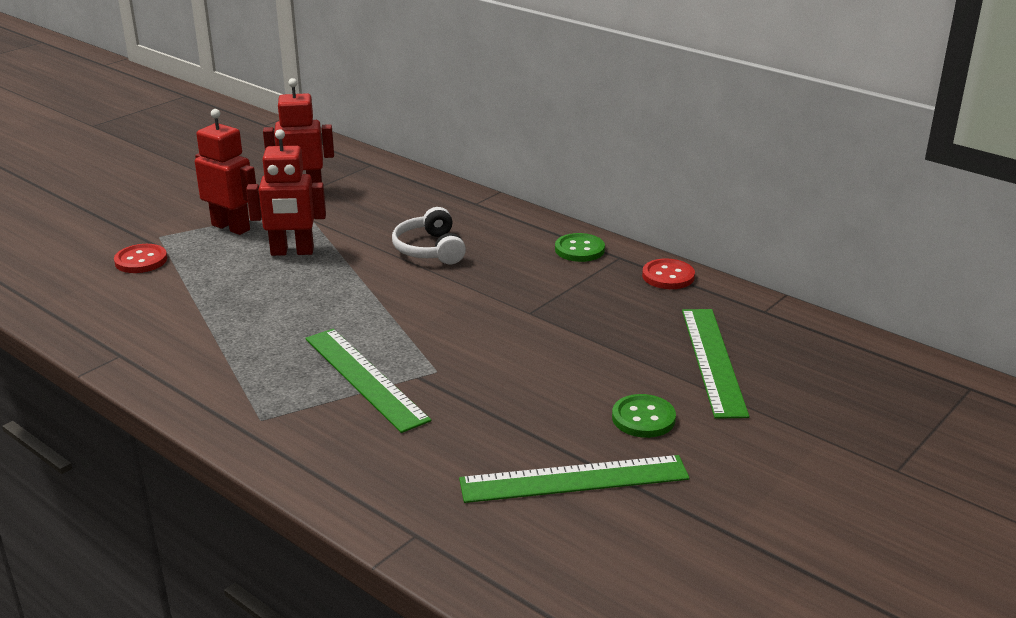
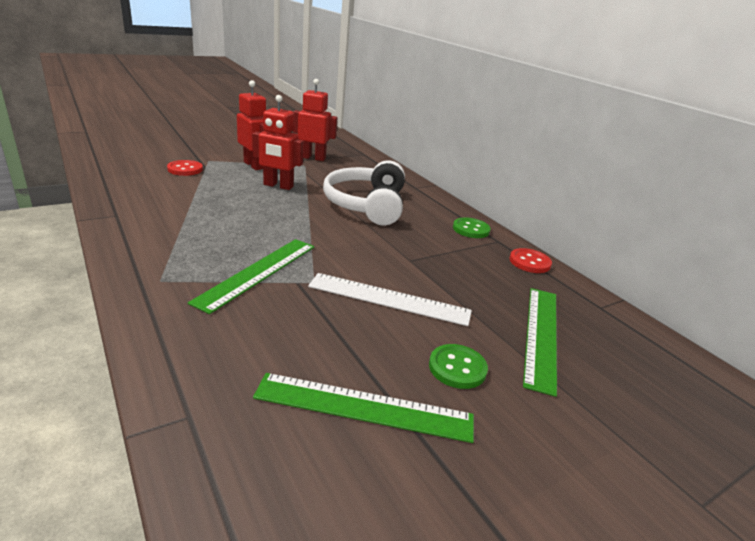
camera: 15 degrees right, 0 degrees up
green ruler [305,329,431,433] -> green ruler turned 45 degrees clockwise [188,239,314,314]
white headphones [392,207,466,264] -> white headphones [323,160,405,225], size x1.69
none -> white ruler [308,273,472,326]

